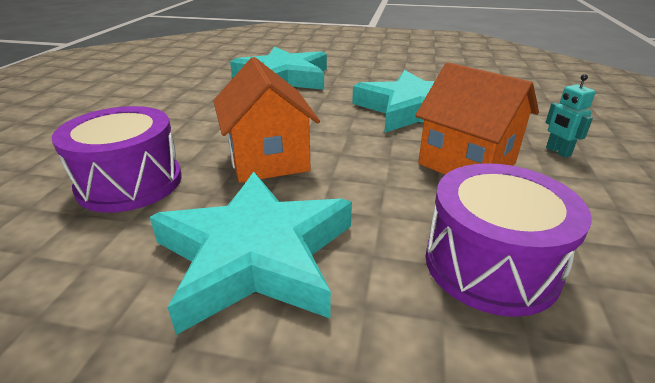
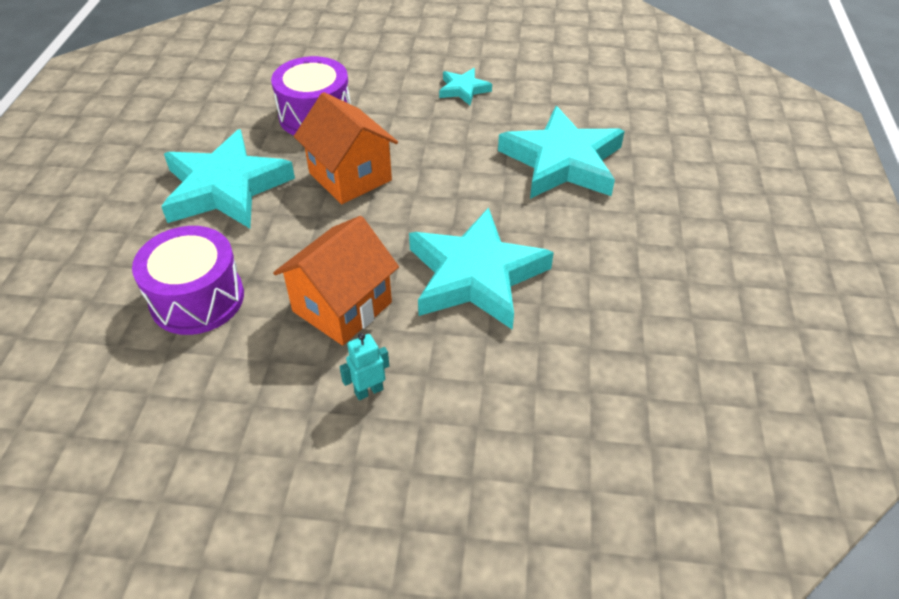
camera: 85 degrees right, 15 degrees up
orange house [213,57,320,183] -> orange house turned 75 degrees clockwise [294,92,398,204]
none -> turquoise star [439,68,492,105]

